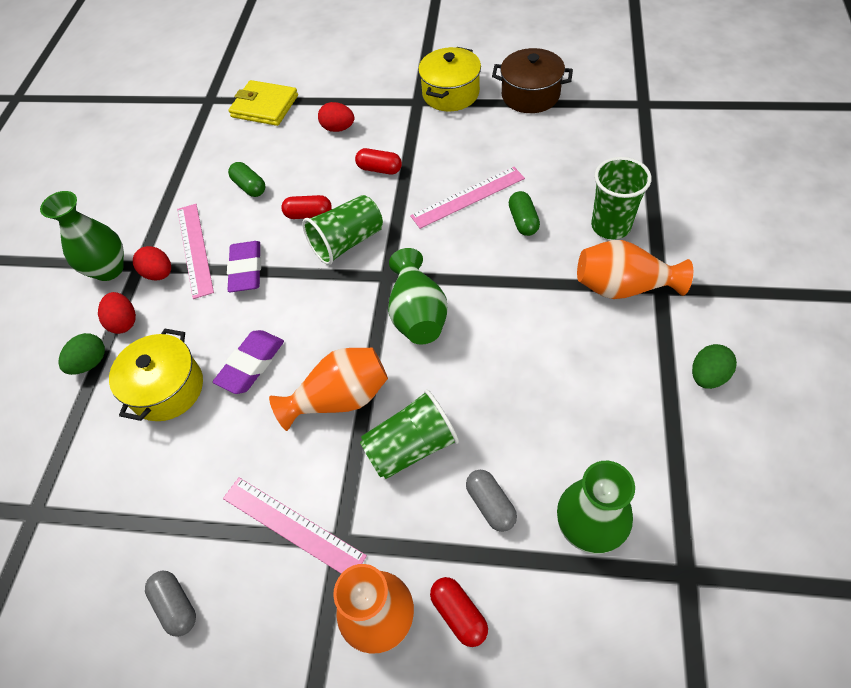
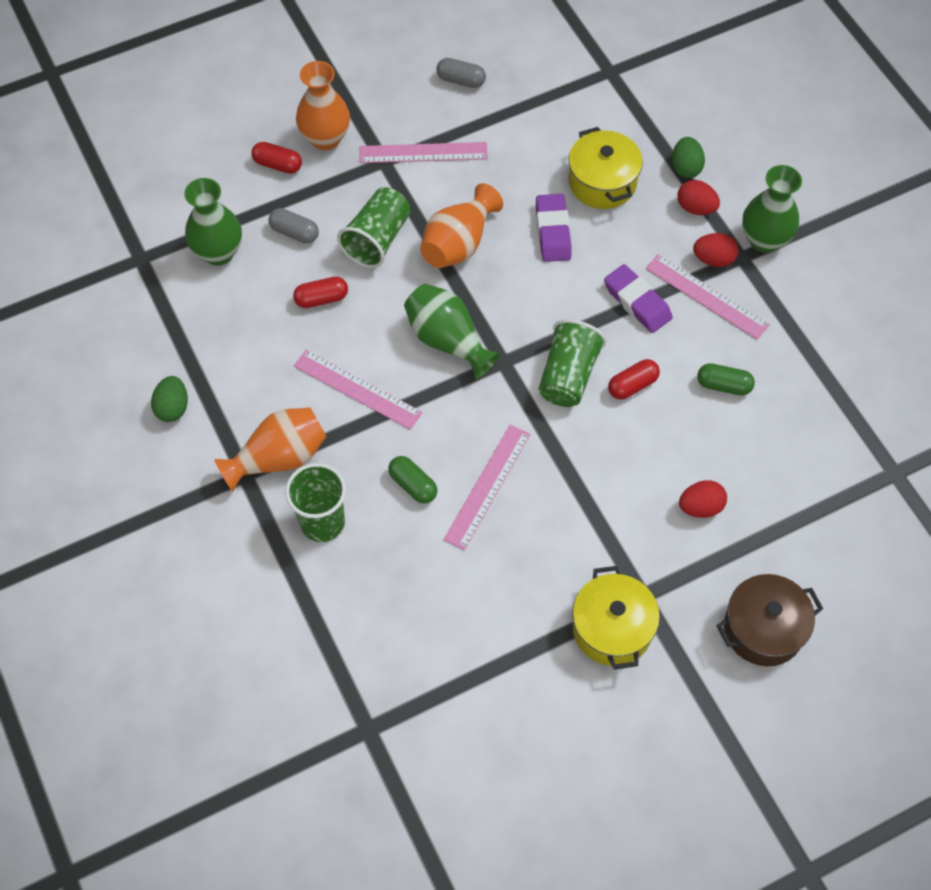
camera: 140 degrees right, 5 degrees up
yellow wallet [229,80,298,126] -> none
red capsule [355,148,402,174] -> red capsule moved to [293,277,348,308]
brown pot [492,48,573,113] -> brown pot moved to [717,574,823,666]
none -> pink ruler [294,350,423,430]

